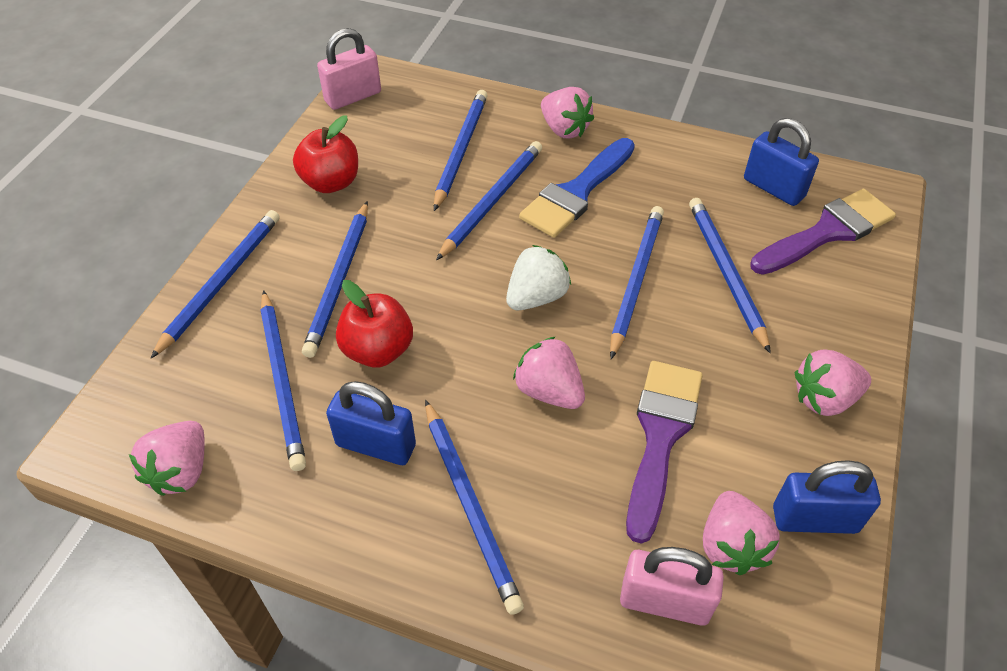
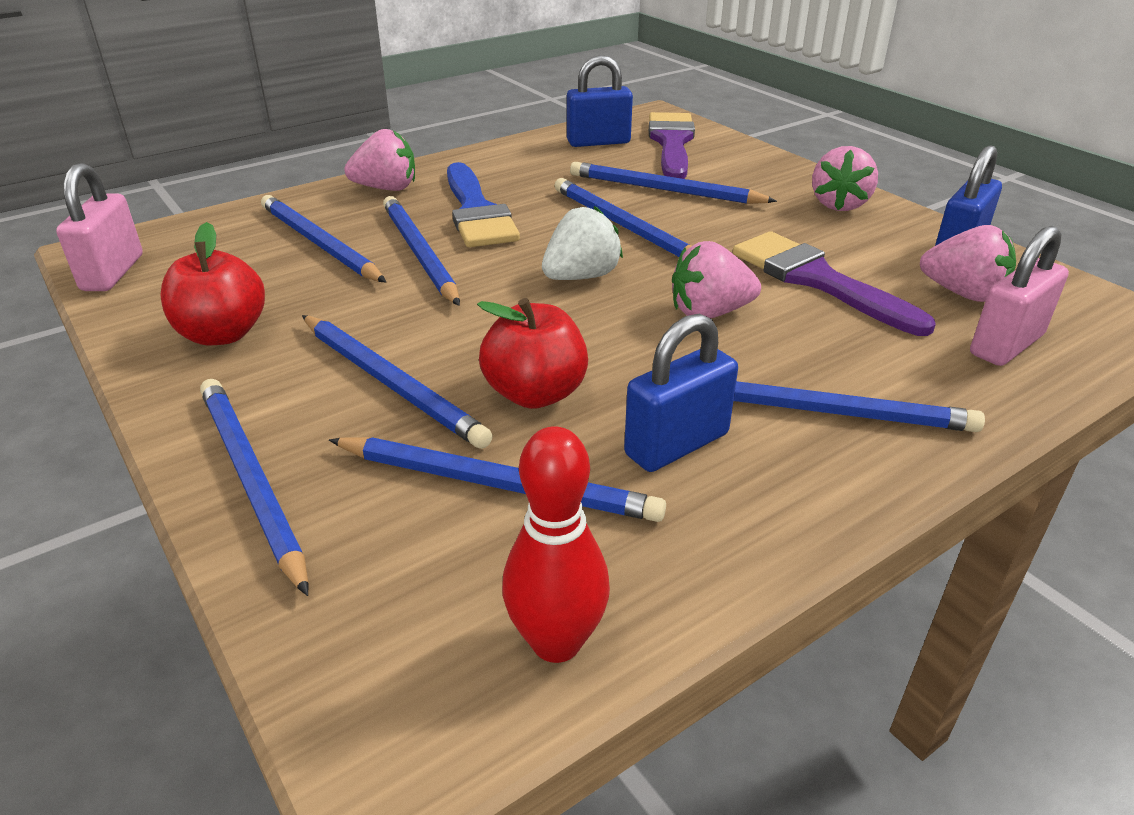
camera: 55 degrees left, 15 degrees down
pink strawberry [129,421,205,496] -> red bowling pin [502,426,610,663]
white strawberry [506,245,571,310] -> white strawberry turned 60 degrees clockwise [542,206,623,280]

